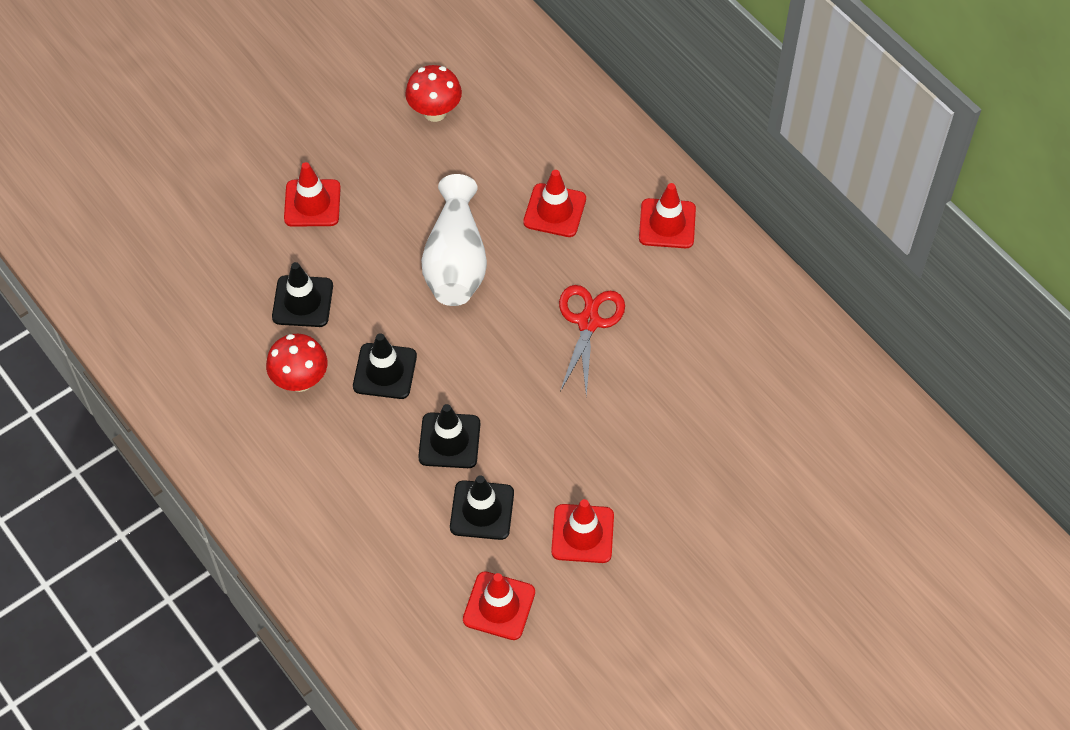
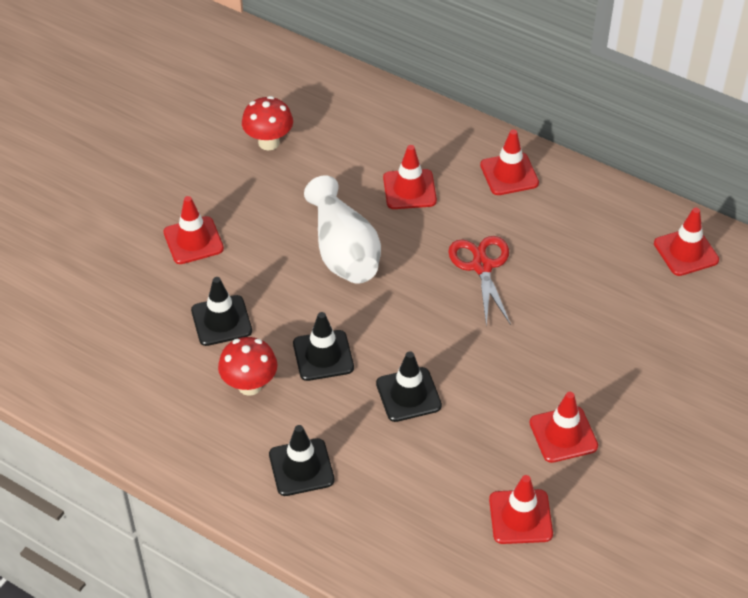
camera: 20 degrees left, 10 degrees down
black traffic cone [450,475,514,540] -> black traffic cone moved to [269,425,335,496]
none -> red traffic cone [654,207,719,276]

